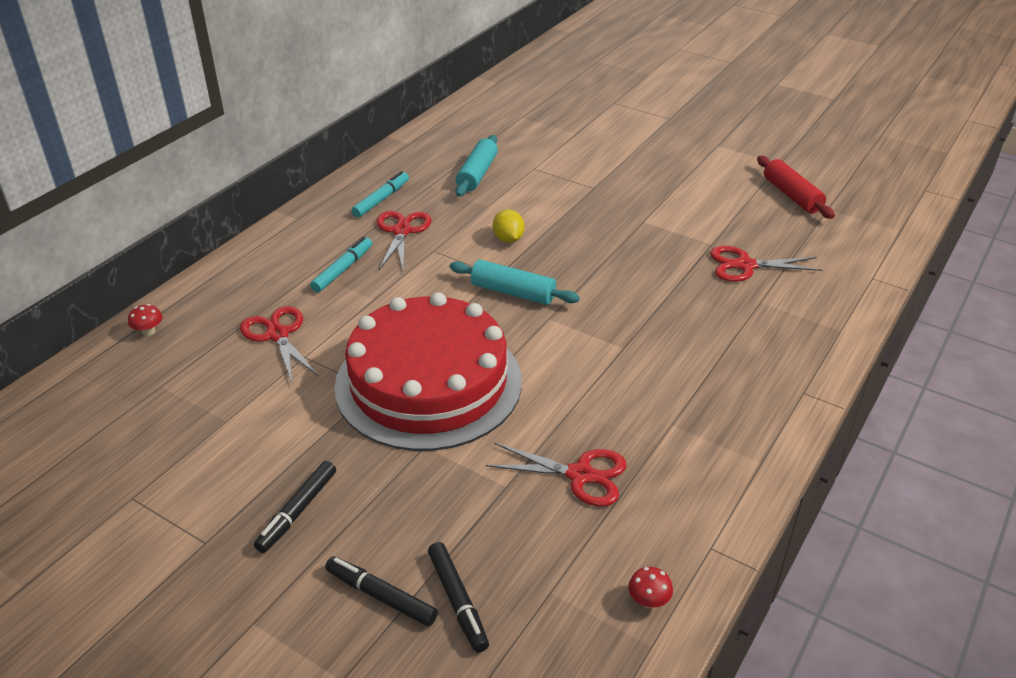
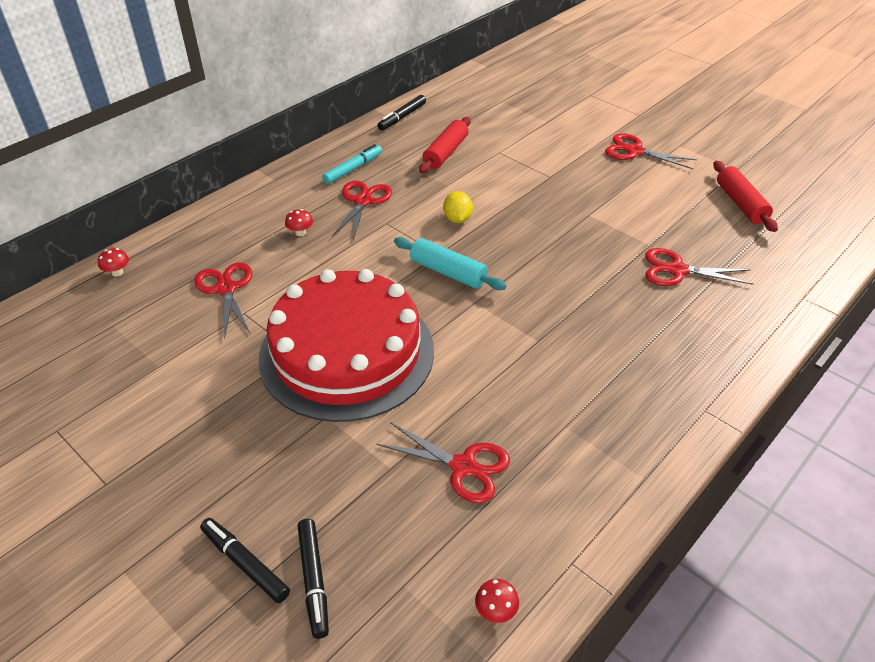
camera: 10 degrees right, 5 degrees up
black marker [254,461,336,553] -> black marker moved to [377,95,426,130]
turquoise marker [310,237,372,292] -> red mushroom [285,209,313,236]
turquoise rolling pin [456,135,498,197] -> red rolling pin [419,117,471,174]
none -> red scissors [605,133,697,169]

